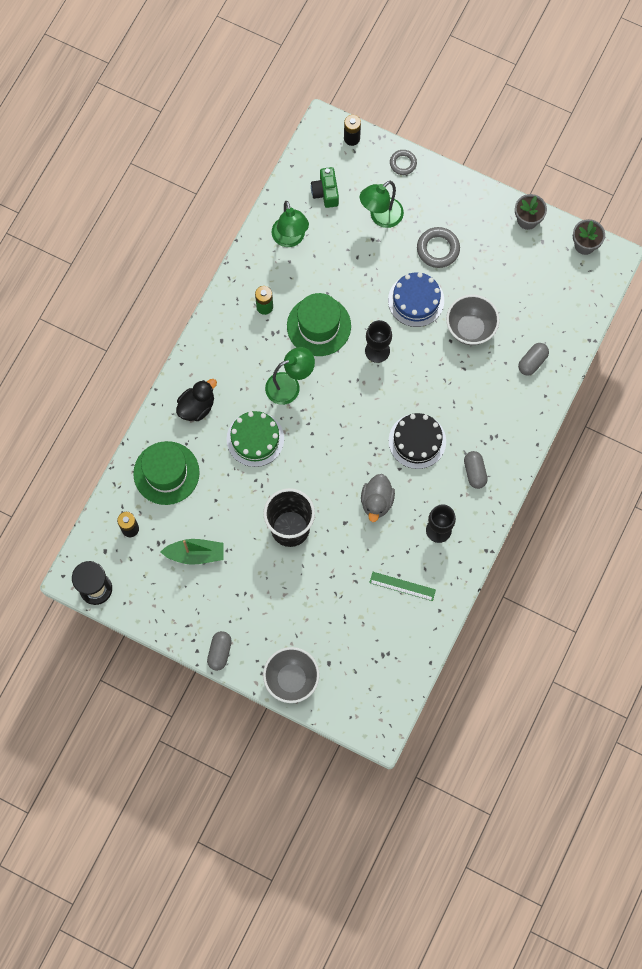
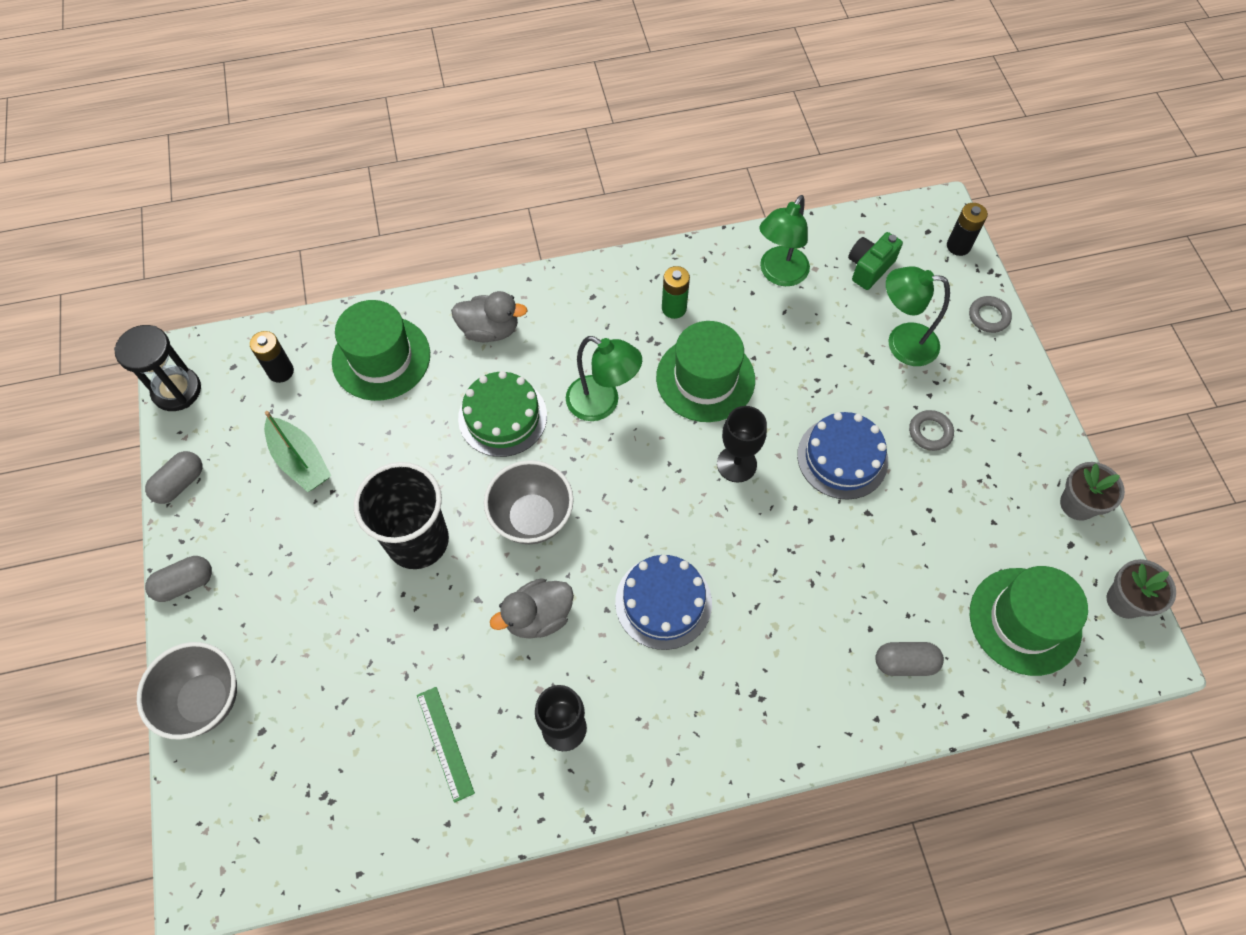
camera: 50 degrees right, 10 degrees down
black duck [176,379,217,421] -> grey duck [451,291,527,342]
black cake [389,413,446,469] -> blue cake [615,555,712,650]
grey ring [417,227,460,268] -> grey ring [909,410,954,451], size x0.64
grey bowl [446,295,500,345] -> grey bowl moved to [484,460,574,544]
grey capsule [464,451,488,489] -> grey capsule moved to [145,451,202,504]
none -> green hat [970,566,1088,676]

